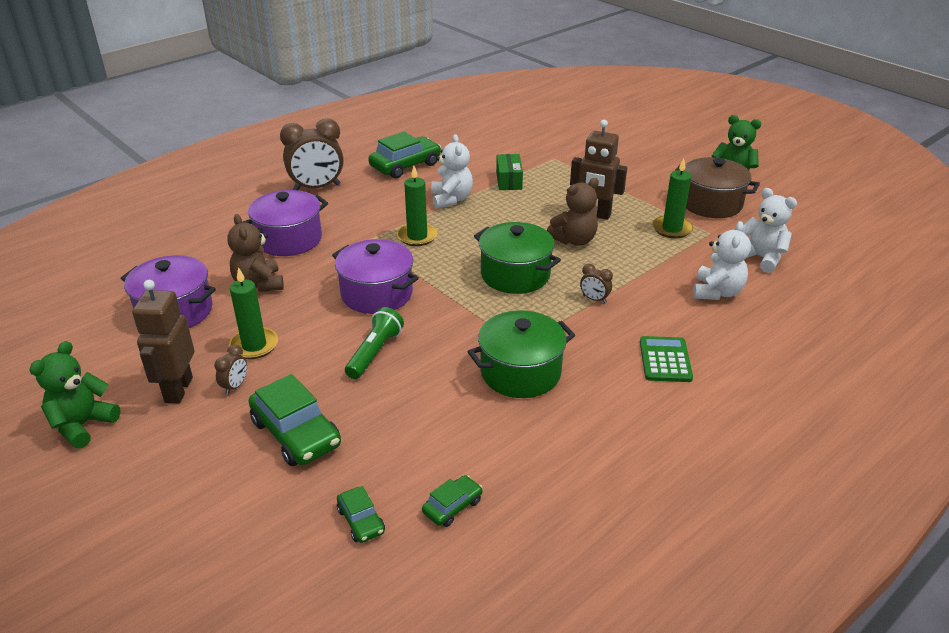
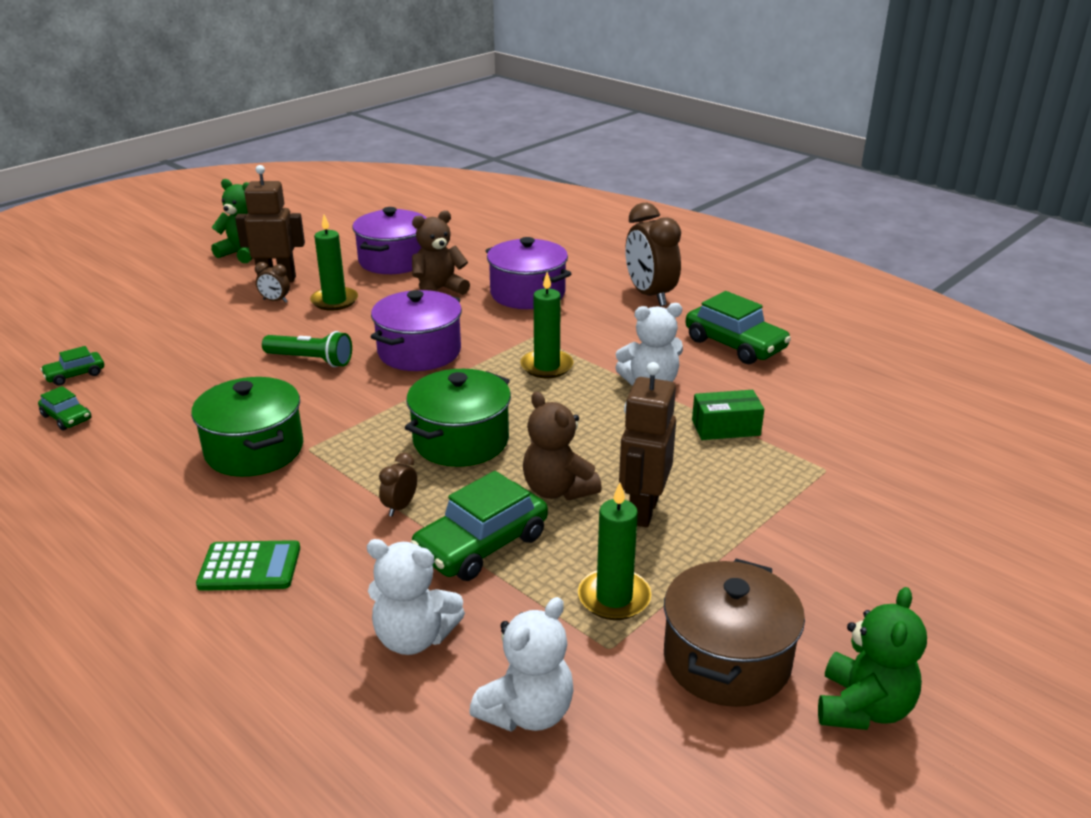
camera: 85 degrees right, 5 degrees down
green car [249,374,341,466] -> green car moved to [411,471,548,581]

